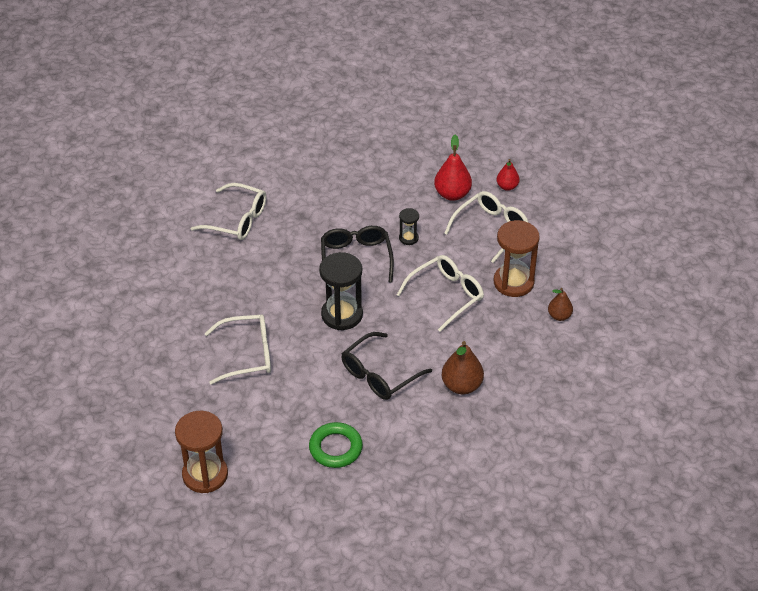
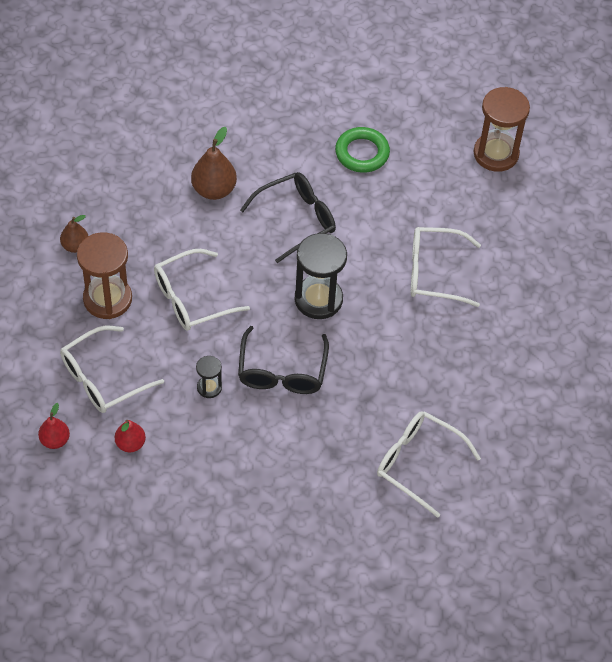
camera: 170 degrees left, 10 degrees up
red pear [434,135,472,201] -> red pear [115,420,146,452], size x0.62

